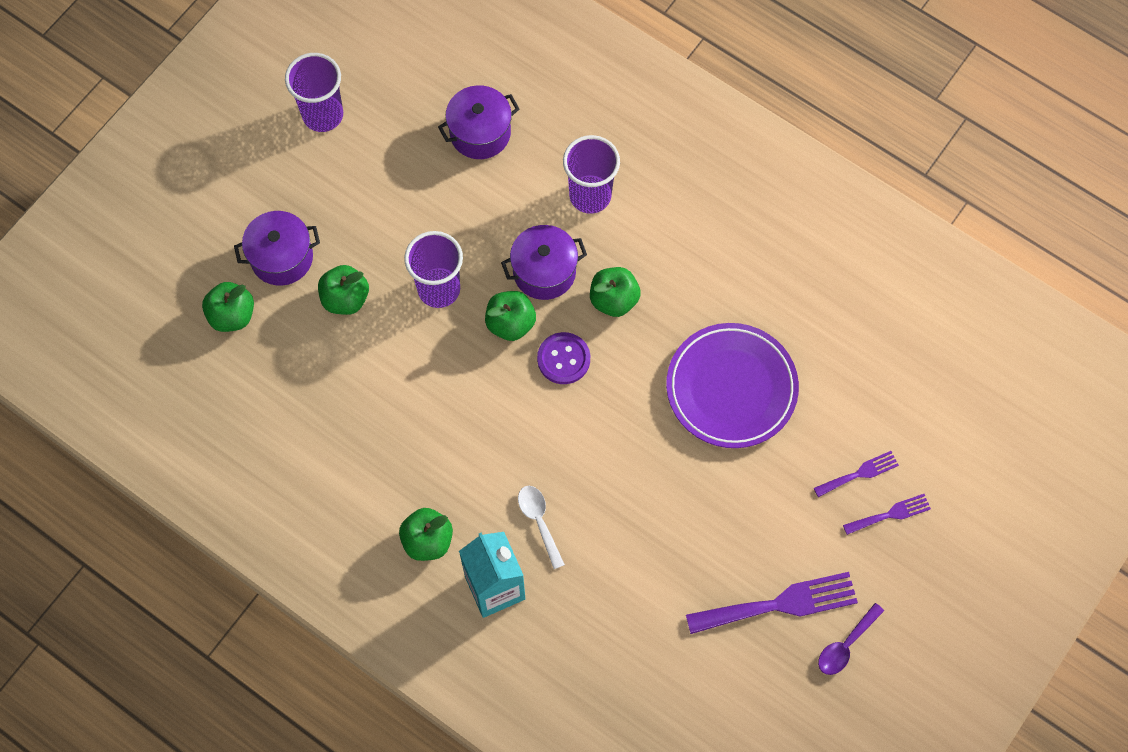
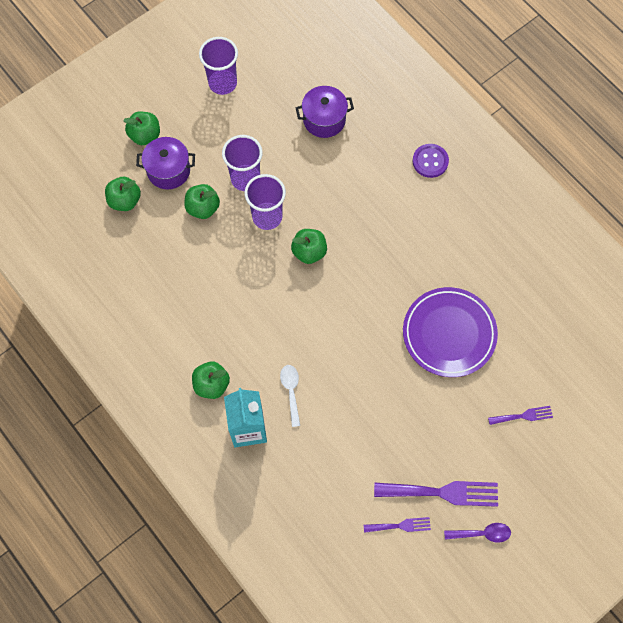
camera: 15 degrees right, 0 degrees up
purple pot [501,225,587,300] -> none
purple button [537,332,590,384] -> purple button moved to [413,144,449,178]
purple cup [563,135,620,214] -> purple cup moved to [222,135,263,191]
green apple [590,267,641,317] -> green apple moved to [123,111,160,145]
purple spoon [818,603,884,675] -> purple spoon turned 150 degrees counterclockwise [444,523,511,543]
purple fork [843,494,931,535] -> purple fork moved to [364,517,431,533]

